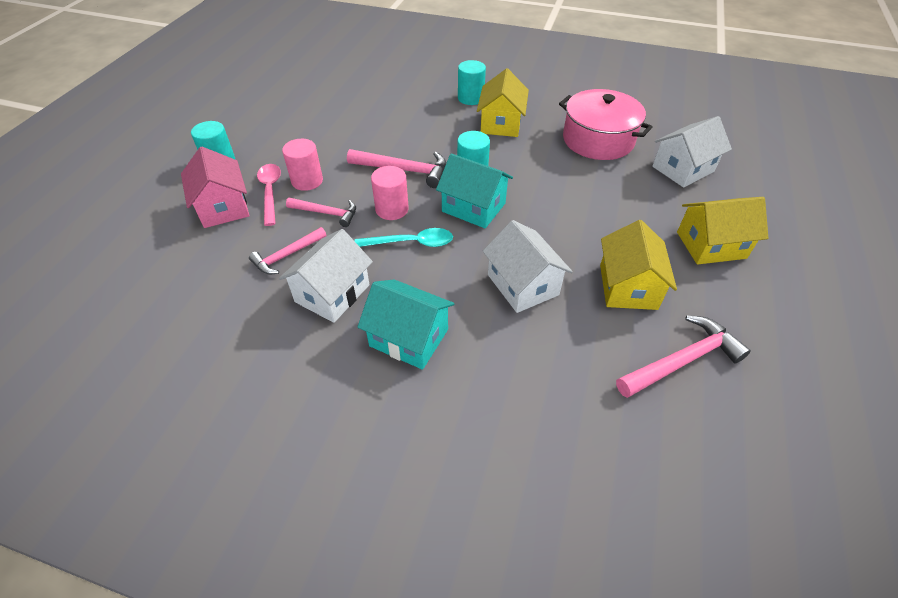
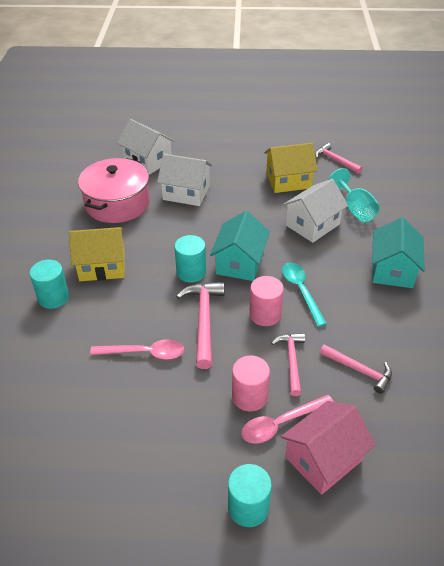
camera: 105 degrees left, 5 degrees down
white house [279,229,373,323] -> white house moved to [157,154,213,206]
pink hammer [616,315,751,398] -> pink hammer [315,143,362,174], size x0.66
yellow house [677,197,768,265] -> none
none -> pink spoon [90,339,184,360]
none -> turquoise goblet [328,168,380,222]

